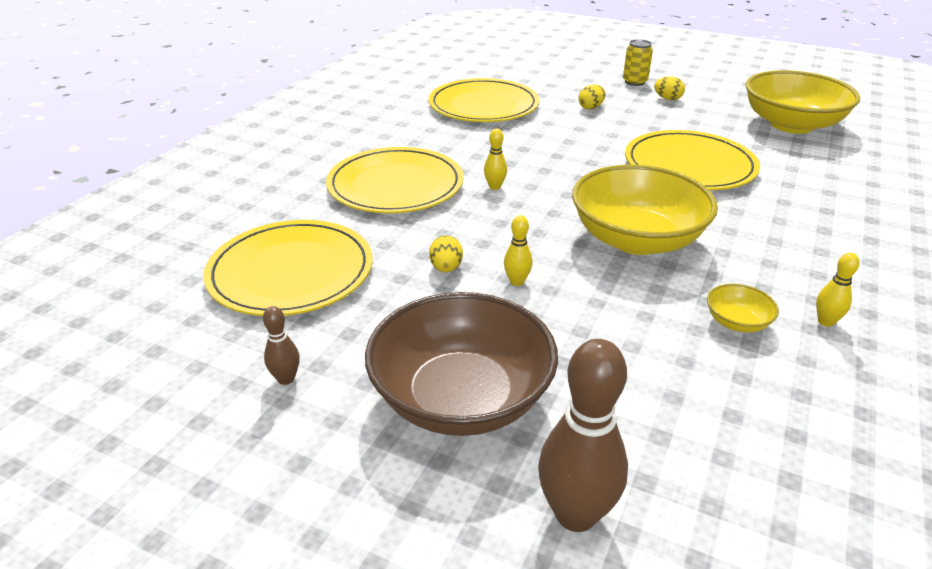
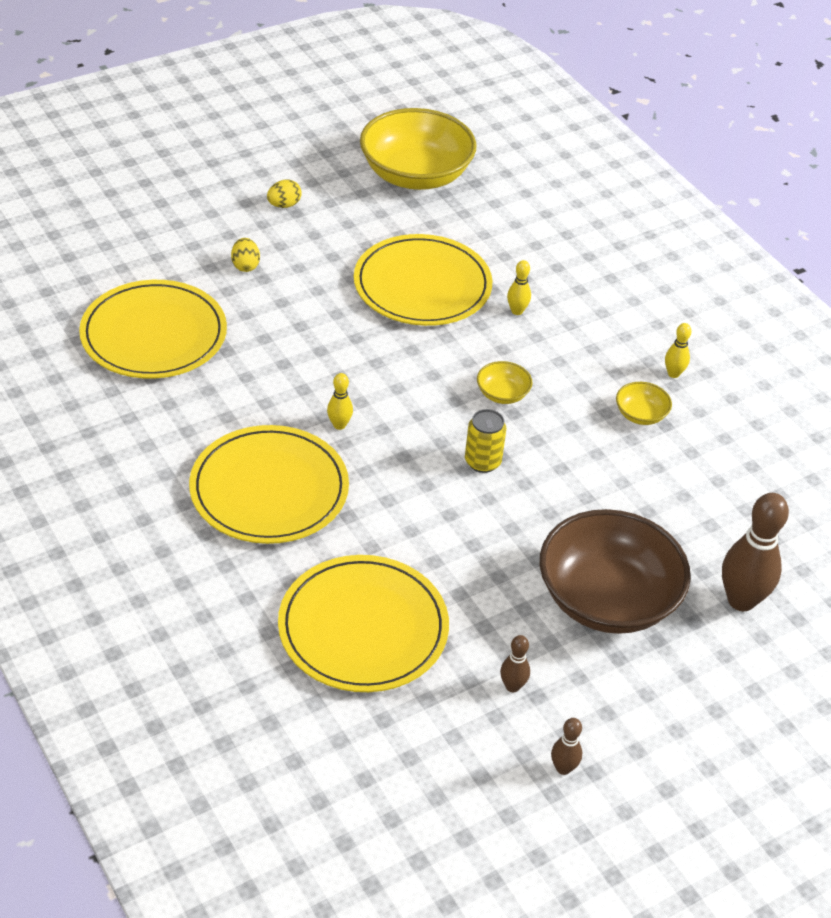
camera: 60 degrees left, 10 degrees up
yellow egg [429,235,463,272] -> none
yellow bowling pin [504,215,533,286] -> yellow bowling pin moved to [507,260,531,315]
yellow bowl [572,165,718,255] -> yellow bowl [477,361,532,404], size x0.42
yellow can [623,39,653,86] -> yellow can moved to [465,409,507,473]
none -> brown bowling pin [551,718,582,775]

